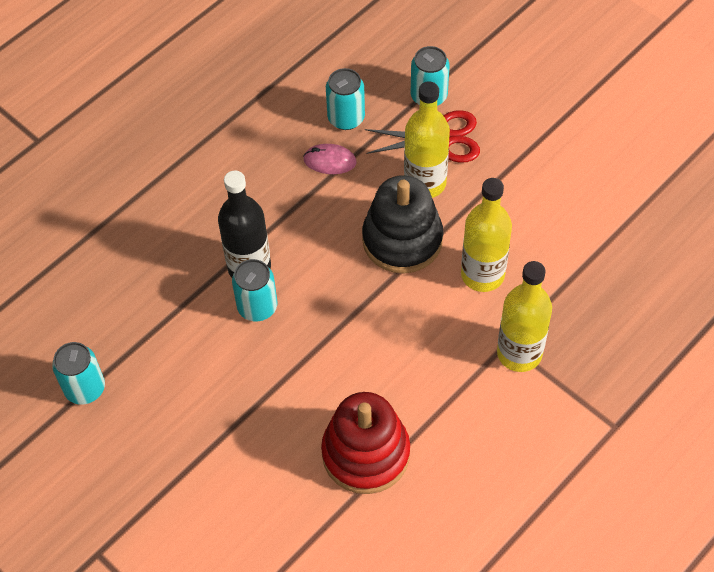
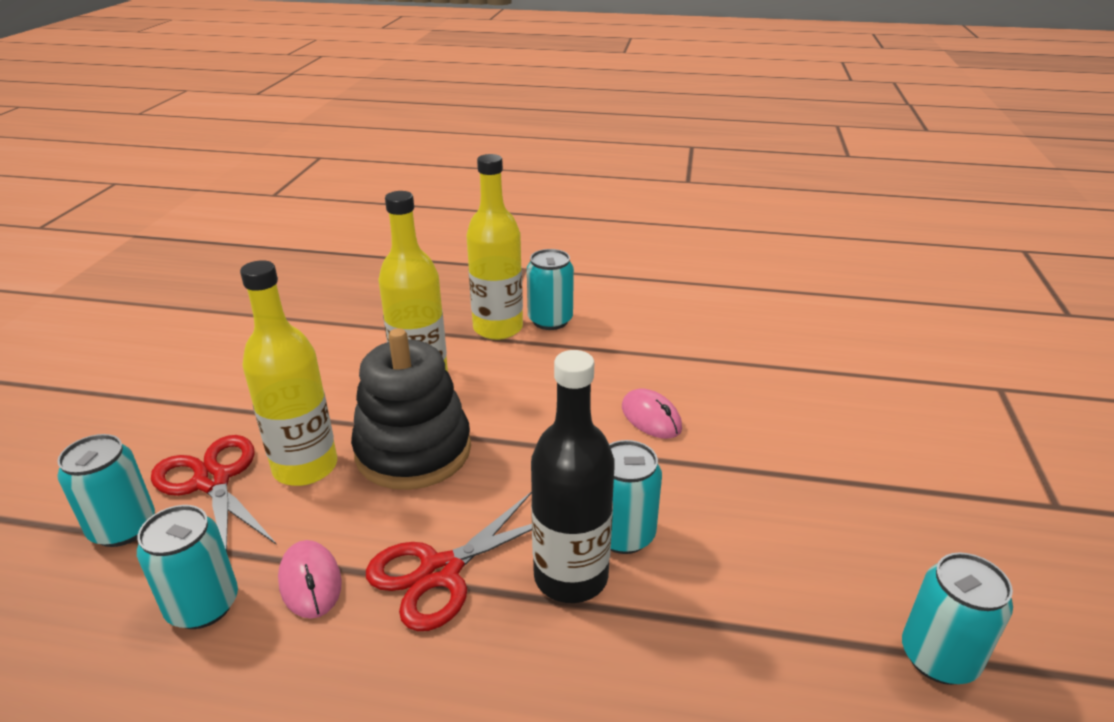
camera: 125 degrees left, 25 degrees down
red stacking toy [321,392,410,494] -> none
none -> red scissors [366,491,532,631]
none -> turquoise can [527,249,574,330]
none -> pink mouse [622,389,682,439]

